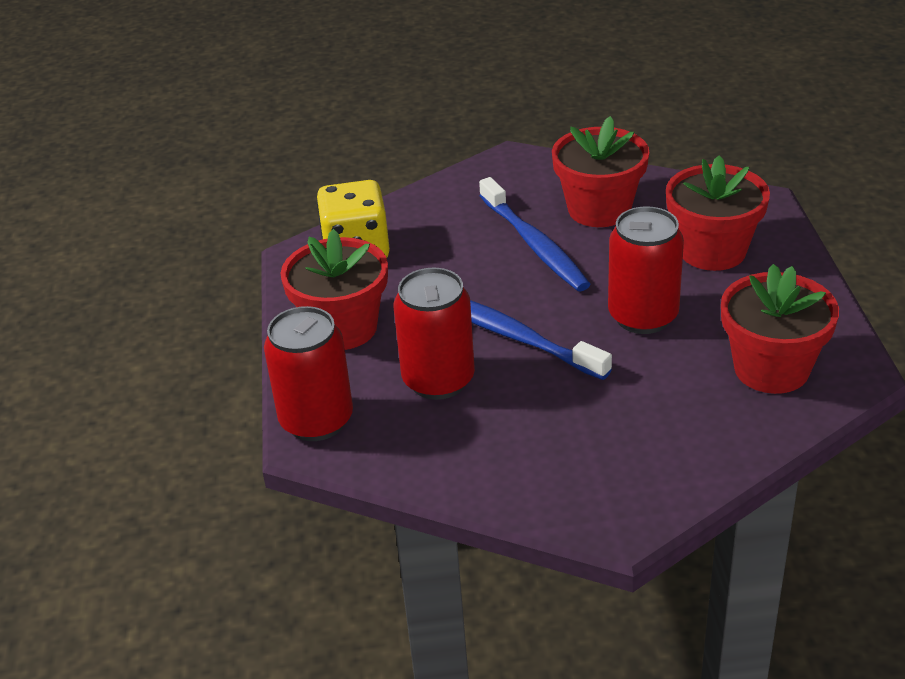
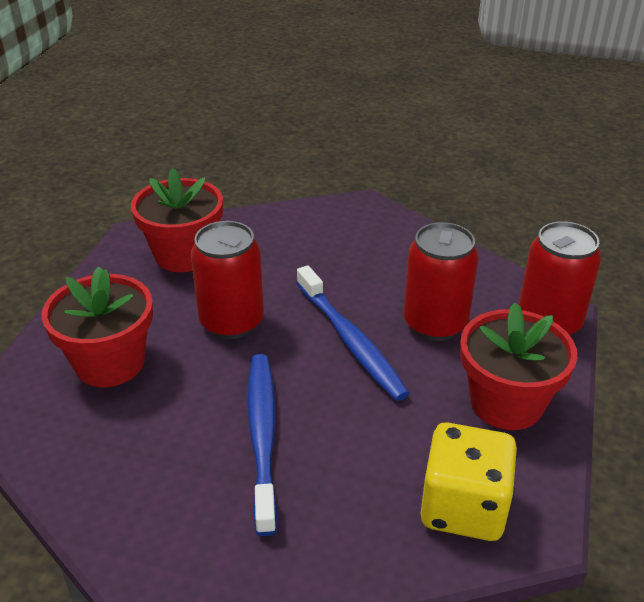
camera: 160 degrees left, 0 degrees up
red flower pot [552,116,649,227] -> none

